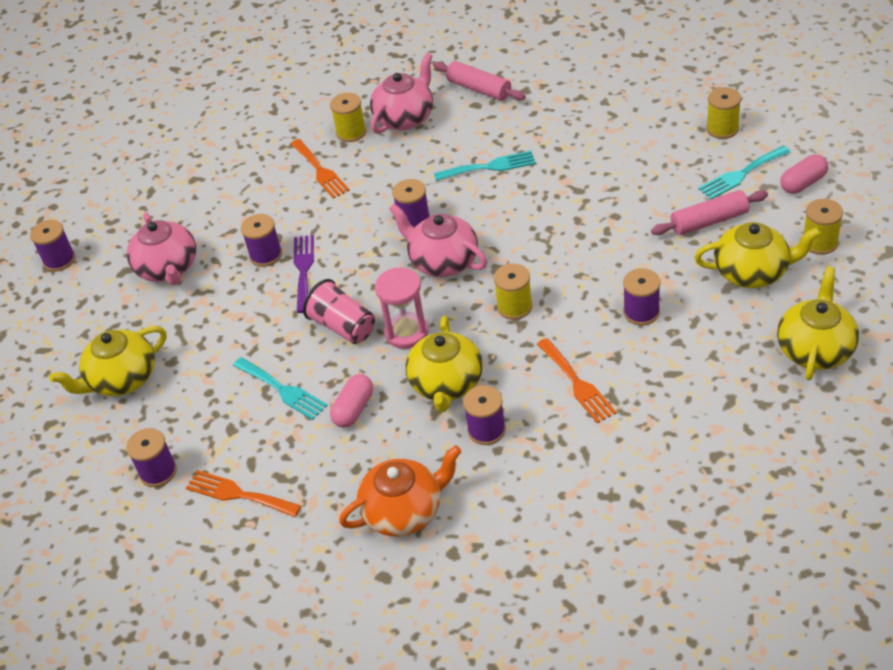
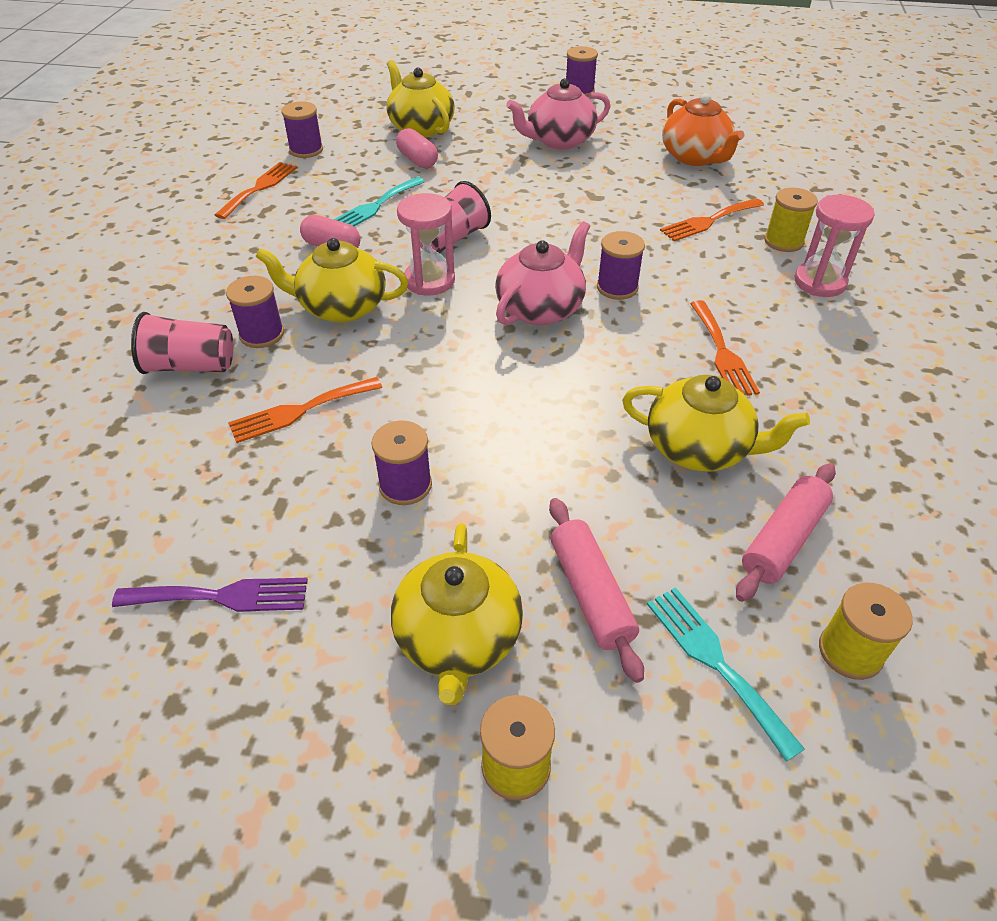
camera: 85 degrees right, 0 degrees up
purple spool [241,214,282,267] -> none
purple fork [293,235,314,313] -> purple fork moved to [112,578,308,612]
orange teapot [339,445,462,536] -> orange teapot moved to [662,93,744,166]
pink teapot [370,53,433,134] -> pink hourglass [794,195,875,297]
pink rolling pin [433,61,526,101] -> pink rolling pin moved to [736,463,836,602]
turquoise fork [434,151,536,181] -> orange fork [690,300,760,396]
yellow spool [494,264,533,320] -> none
yellow teapot [777,266,859,381] -> yellow teapot moved to [622,375,810,471]
pink capsule [780,154,828,194] -> pink capsule moved to [396,128,438,168]
none -> pink cup [131,312,233,374]

